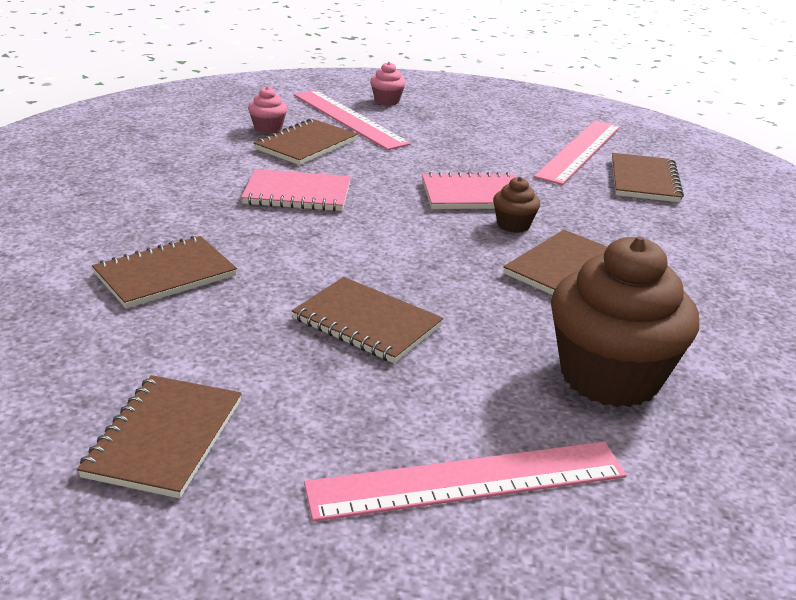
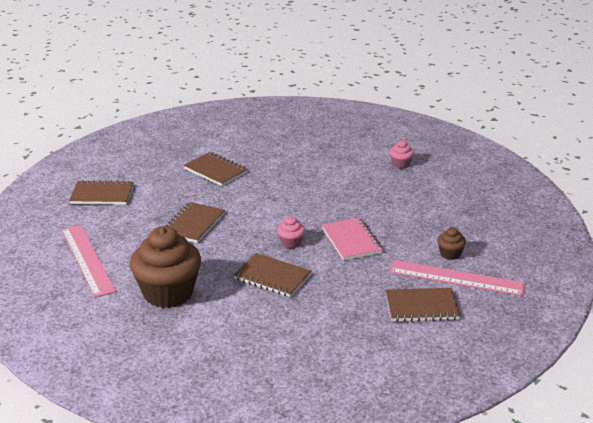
camera: 80 degrees right, 0 degrees up
pink notebook [241,169,351,211] -> none
brown notebook [254,118,358,165] -> none
pink ruler [294,90,411,150] -> none
pink cupcake [370,62,406,105] -> pink cupcake moved to [277,216,305,248]
brown cupcake [493,177,540,233] -> brown cupcake moved to [437,227,466,260]

